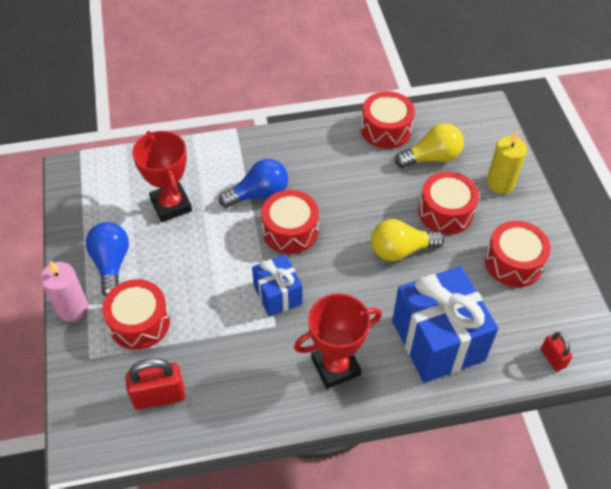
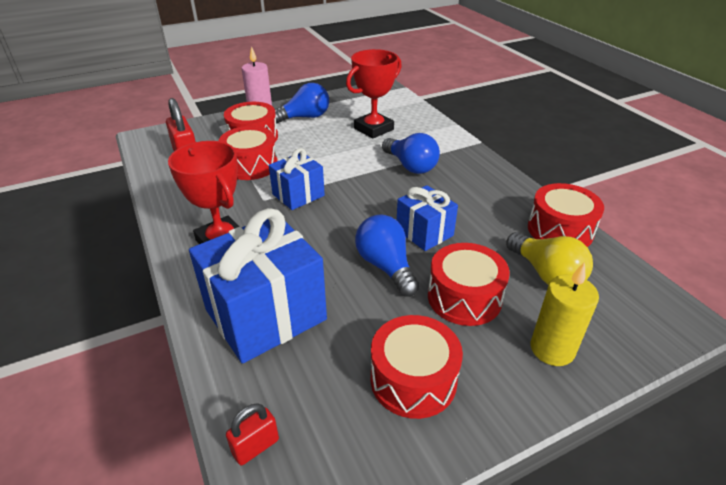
camera: 75 degrees right, 15 degrees down
red drum [261,190,319,254] -> red drum moved to [219,126,278,180]
yellow light bulb [371,219,444,261] -> blue light bulb [355,215,420,297]
none -> blue gift [397,185,458,251]

